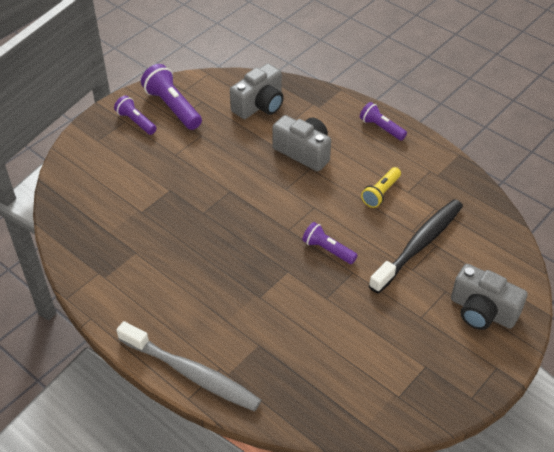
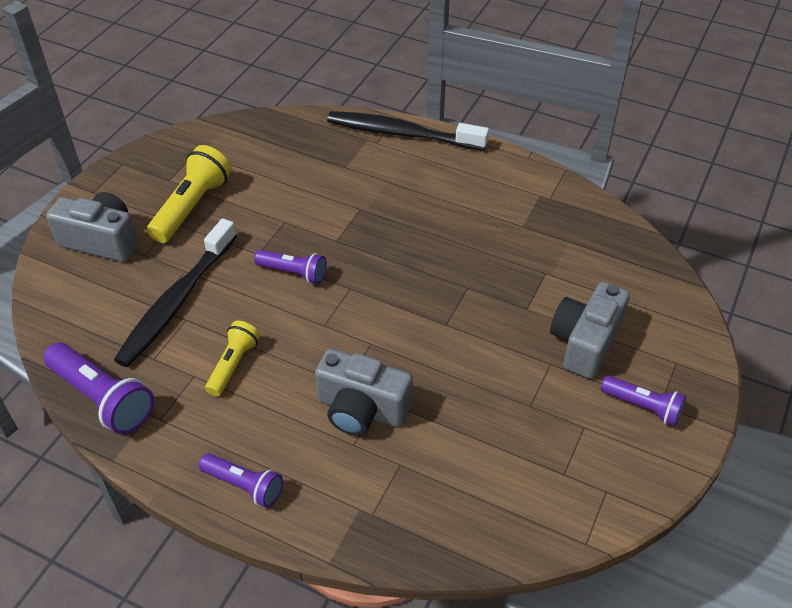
camera: 165 degrees right, 0 degrees up
grey toothbrush [117,321,261,411] -> black toothbrush [327,111,489,151]
purple flashlight [141,64,202,130] -> purple flashlight moved to [43,343,154,435]
grey camera [230,63,284,119] -> grey camera moved to [550,282,630,379]
none -> yellow flashlight [147,145,232,243]

